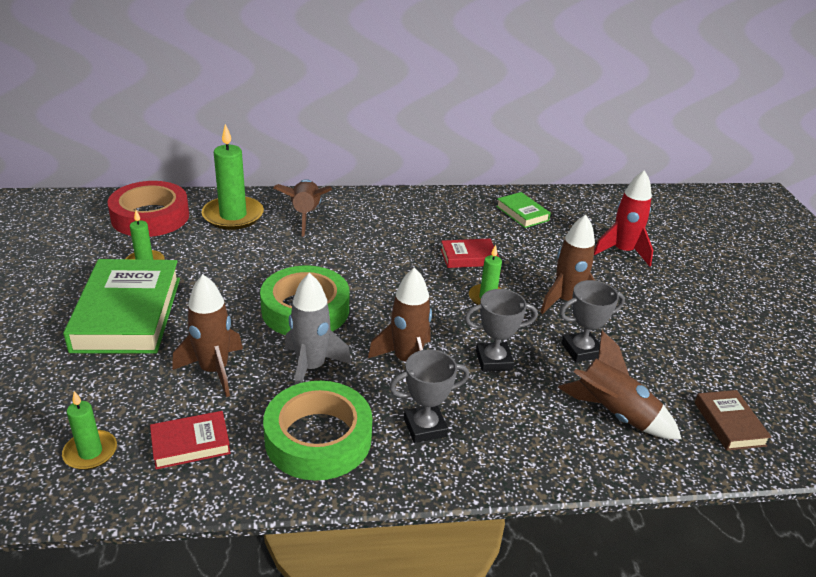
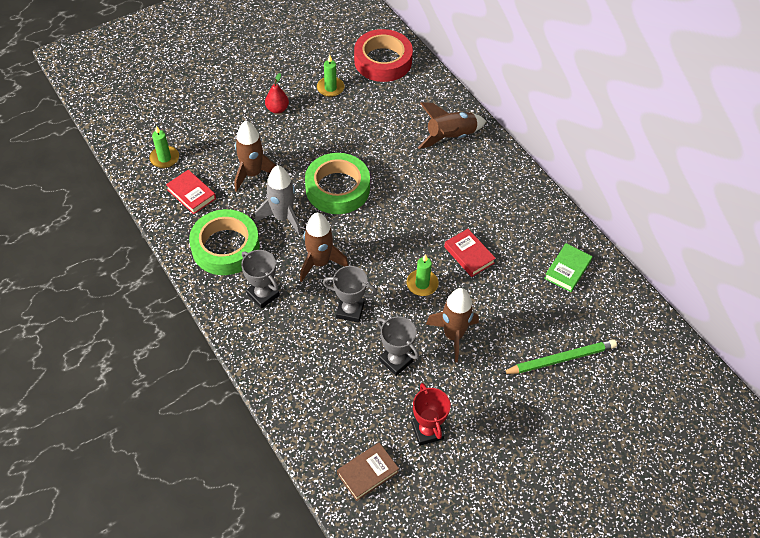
camera: 65 degrees right, 20 degrees up
green book [63,259,180,354] -> red pear [265,73,289,114]
green candle [201,124,264,230] -> none
grey trophy [465,289,538,372] -> grey trophy turned 45 degrees counterclockwise [323,266,378,323]
brown rocket [558,330,682,439] -> none
red rocket [594,170,653,266] -> green pencil [501,339,617,374]
none -> red trophy [412,383,451,446]

